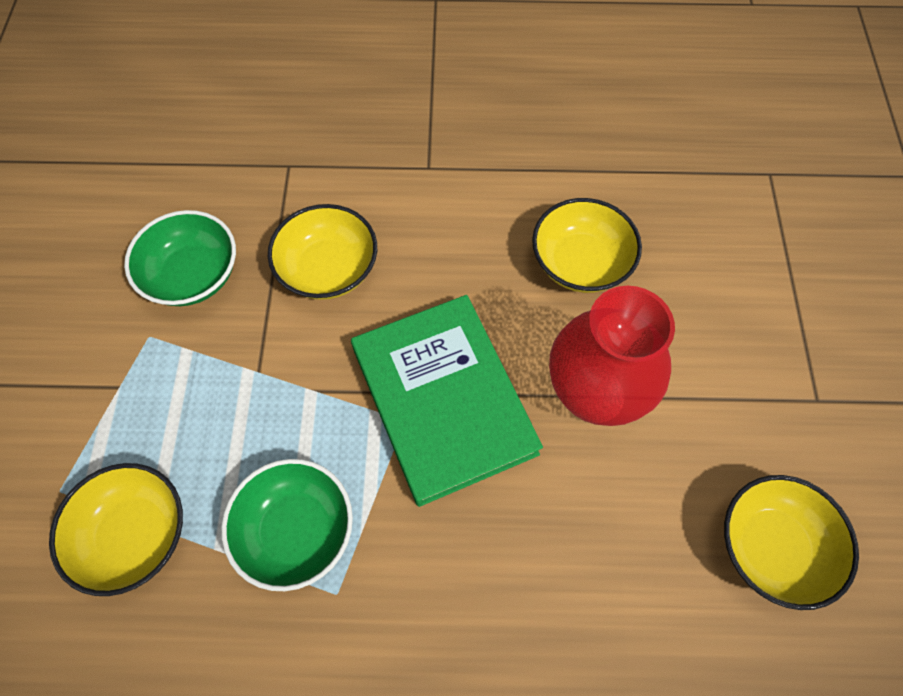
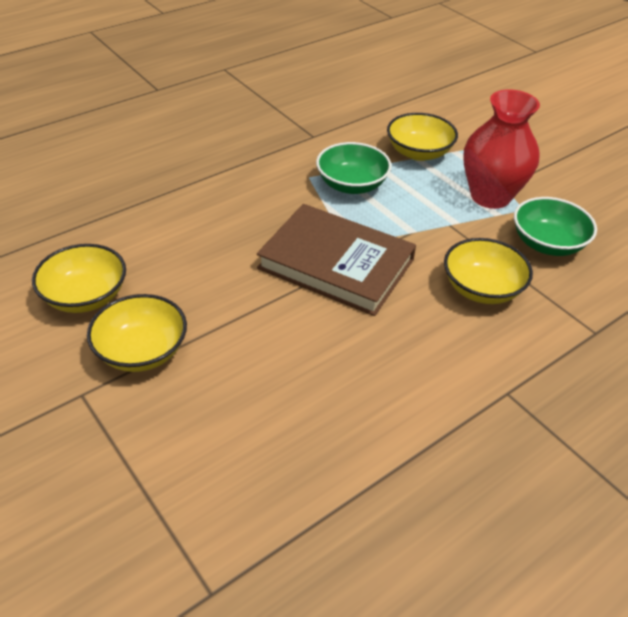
camera: 140 degrees right, 20 degrees down
green book [351,295,543,507] -> brown book [257,204,416,316]
yellow bowl [532,198,642,293] -> yellow bowl moved to [87,294,187,372]
red vase [549,286,675,426] -> red vase moved to [464,89,540,209]

